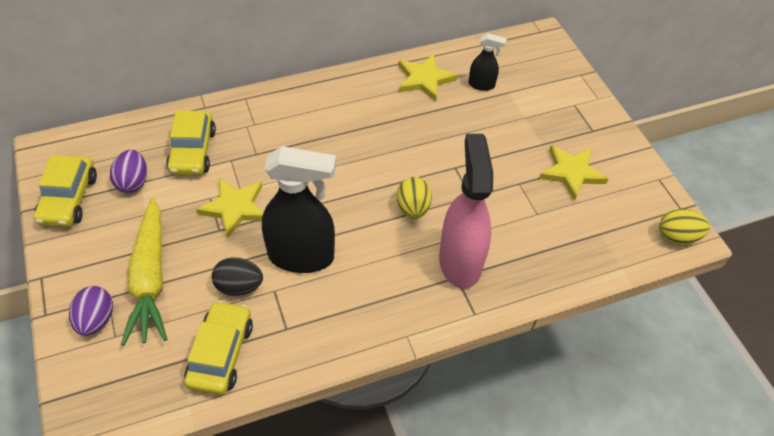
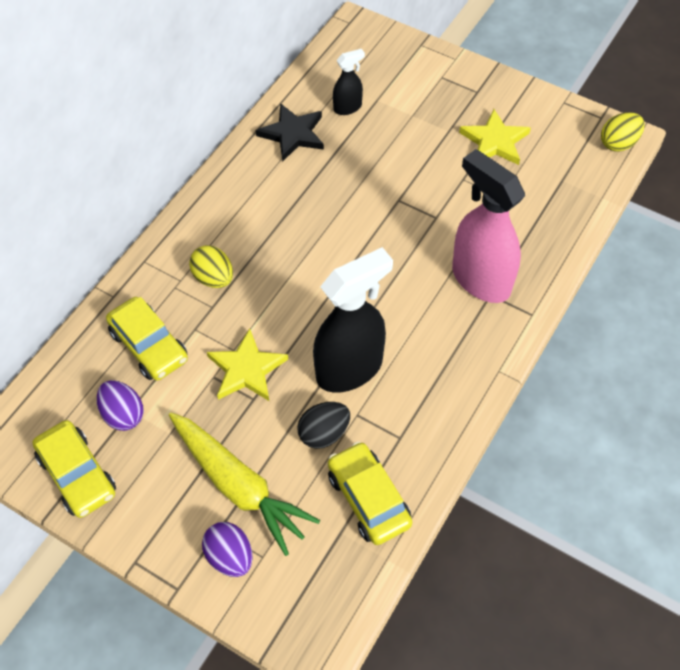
camera: 35 degrees left, 5 degrees up
yellow egg [397,177,432,219] -> yellow egg moved to [189,245,233,288]
yellow star [398,54,457,101] -> black star [256,103,324,162]

